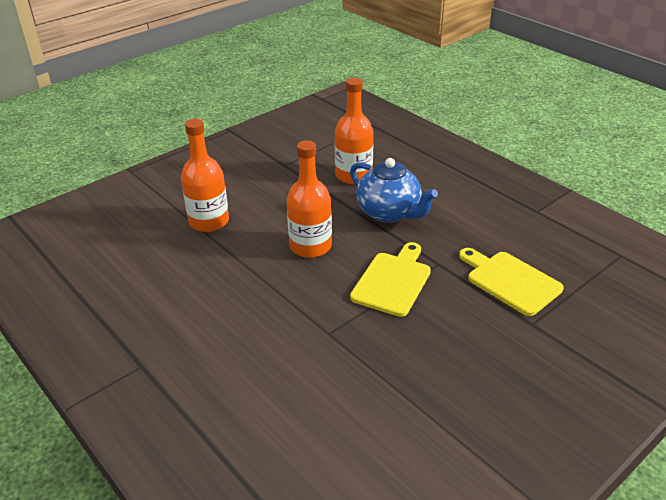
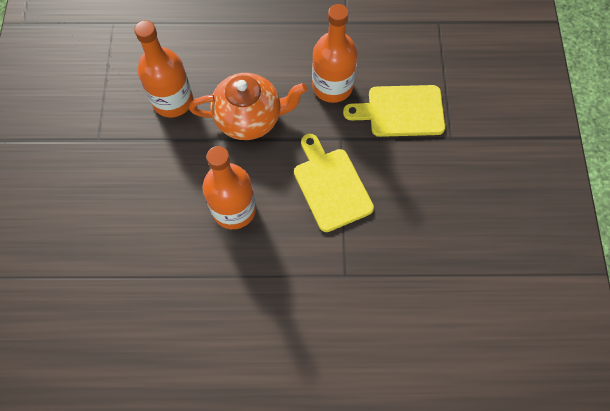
camera: 50 degrees left, 30 degrees up
orange bottle [181,119,229,232] -> orange bottle moved to [312,4,358,103]
blue teapot [350,158,438,223] -> orange teapot [189,73,307,140]

